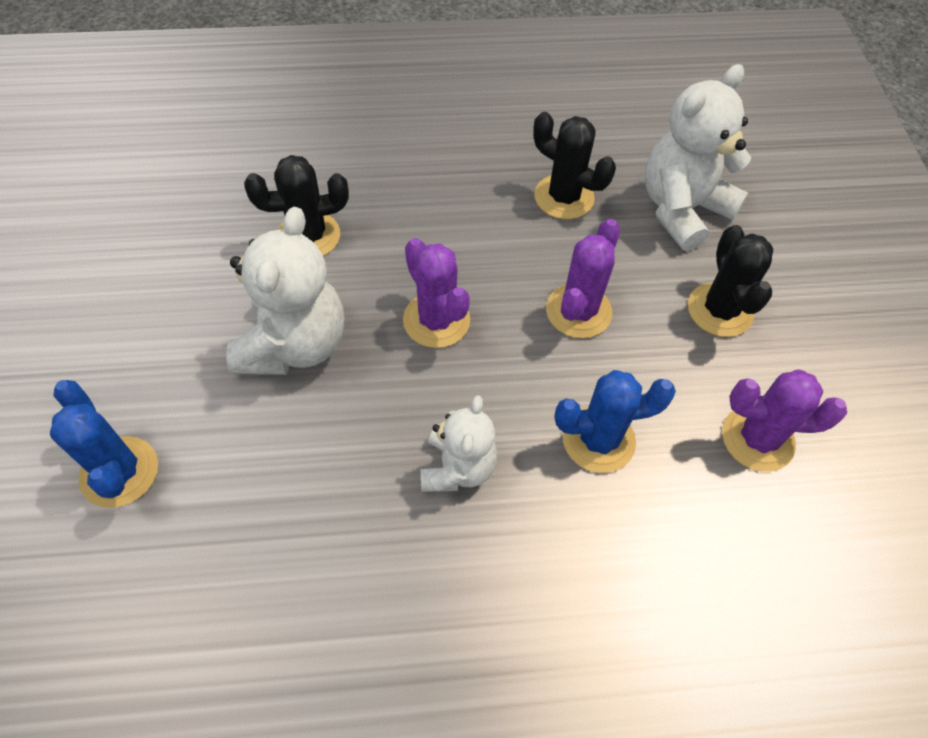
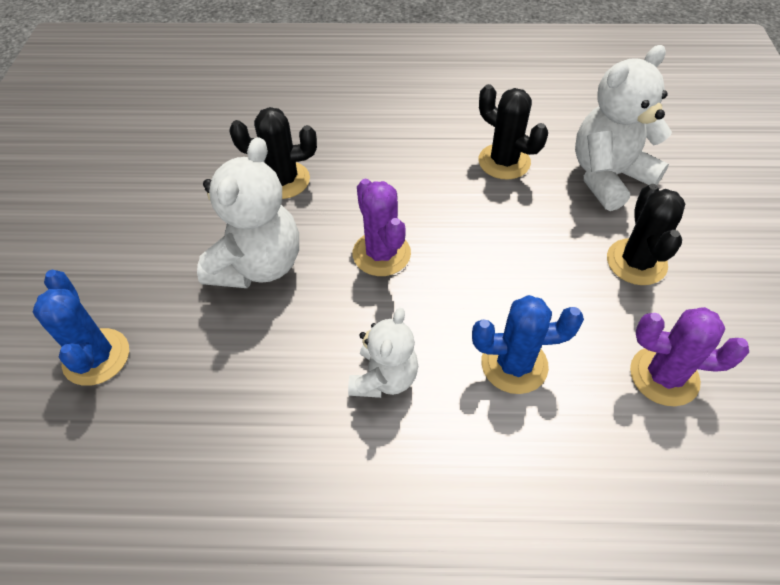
camera: 10 degrees right, 5 degrees down
purple cactus [546,219,620,338] -> none

